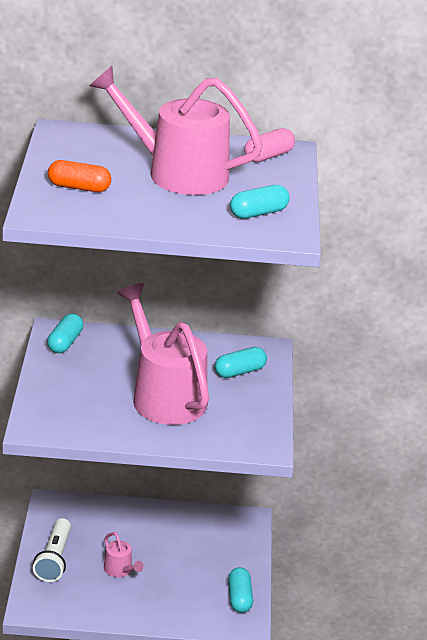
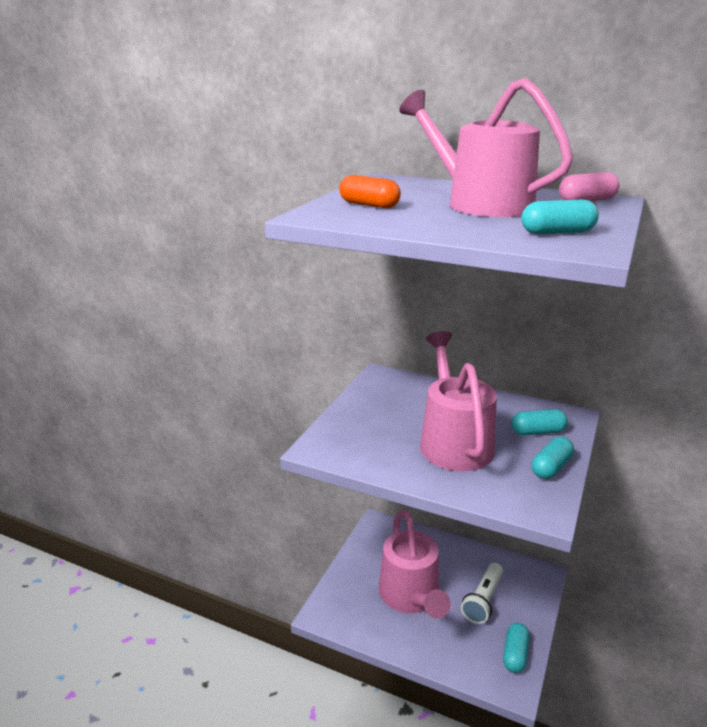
camera: 25 degrees right, 5 degrees down
white flashlight [33,518,71,582] -> white flashlight moved to [461,563,503,624]
turquoise capsule [47,314,83,353] -> turquoise capsule moved to [532,437,574,479]
pink watering can [104,532,144,577] -> pink watering can [378,510,451,618], size x2.40

